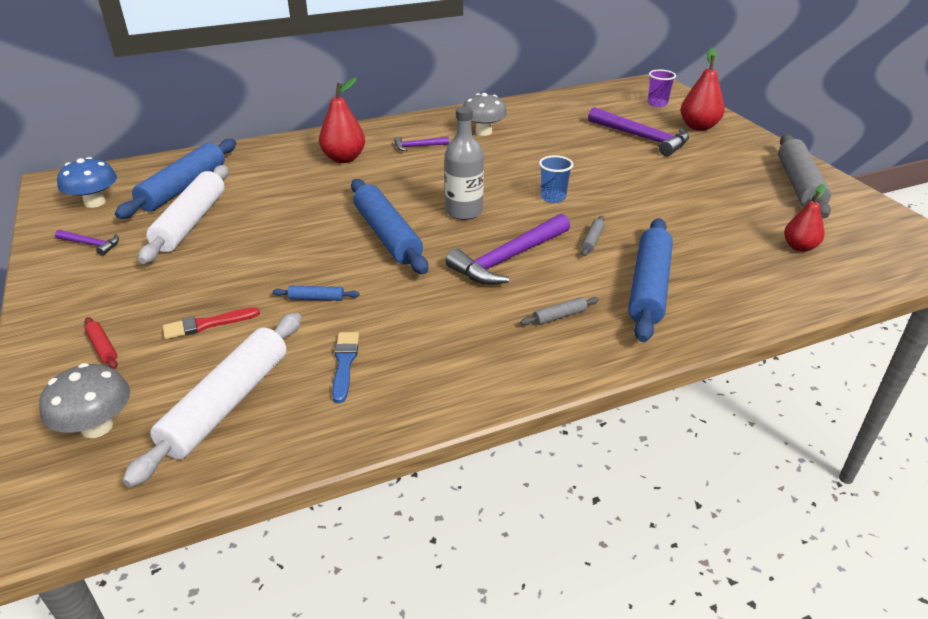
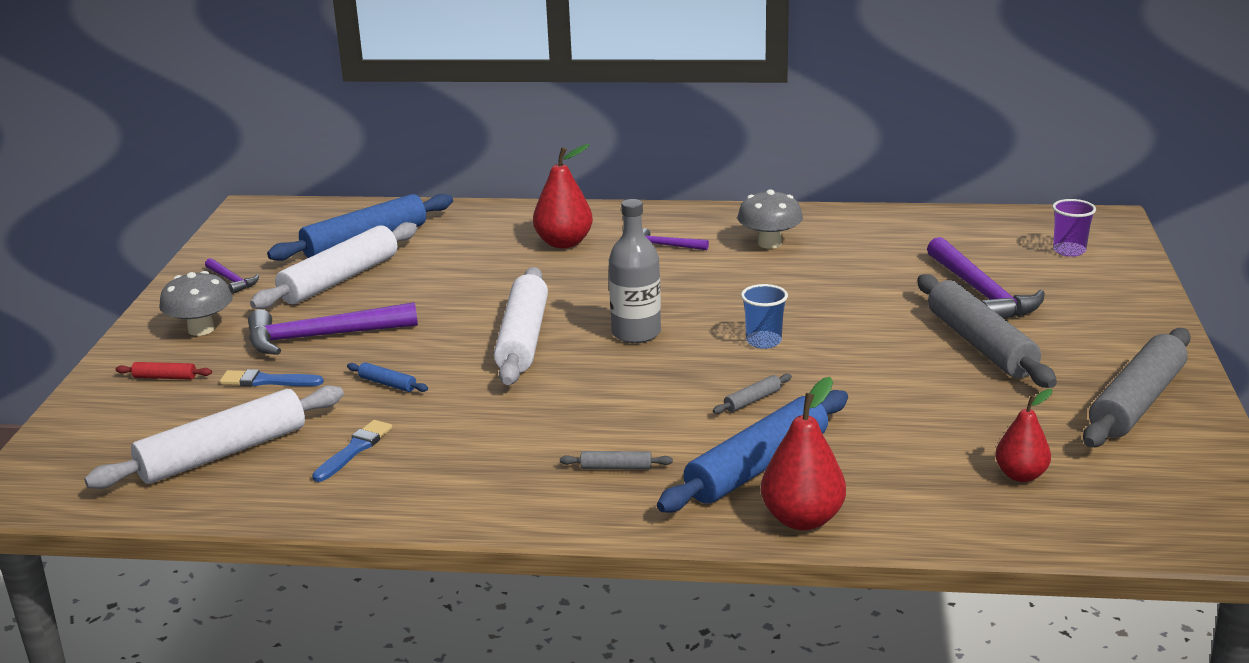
camera: 30 degrees right, 10 degrees down
grey mushroom [39,363,130,438] -> grey mushroom moved to [159,271,233,336]
blue mushroom [57,157,117,208] -> none
red rolling pin [85,317,118,369] -> red rolling pin turned 75 degrees counterclockwise [115,362,212,380]
red brush [163,307,260,339] -> blue brush [220,369,324,387]
blue rolling pin [351,179,428,274] -> white rolling pin [494,267,548,385]
purple hammer [446,214,570,285] -> purple hammer moved to [248,302,418,355]
red pear [681,48,725,131] -> red pear moved to [761,377,846,530]
none -> grey rolling pin [917,274,1057,388]

